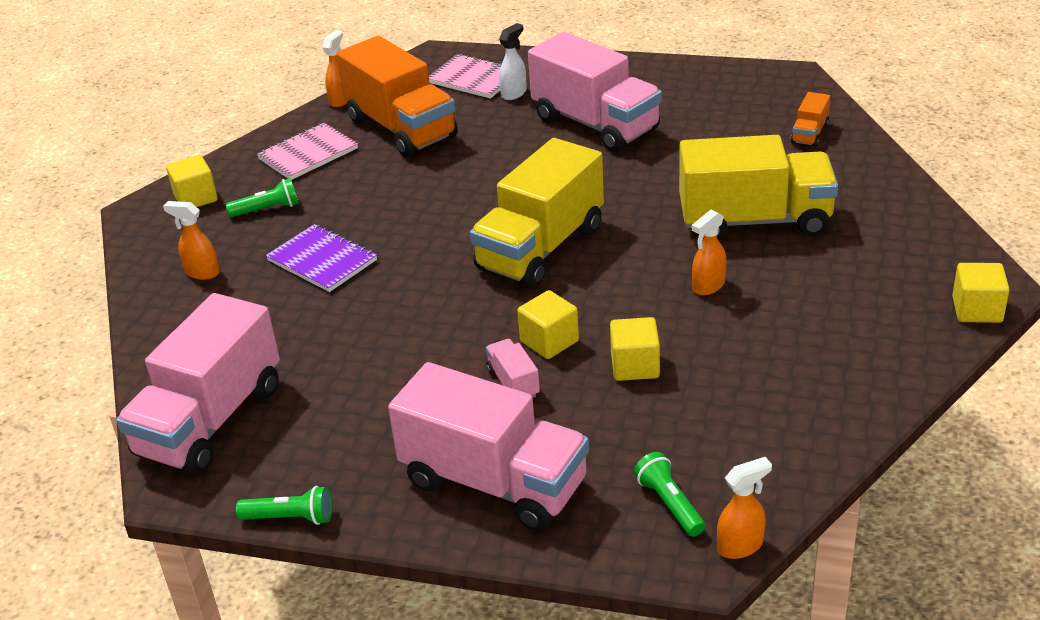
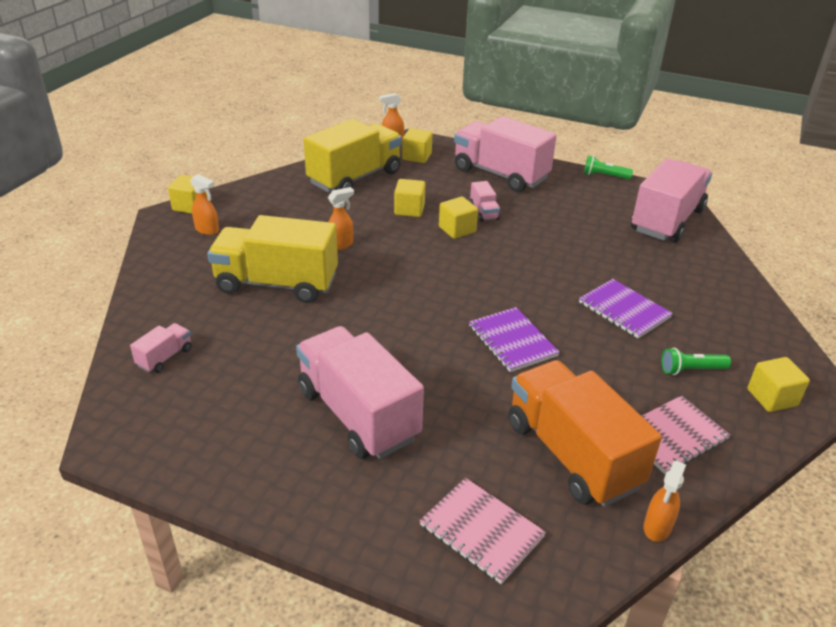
camera: 175 degrees left, 0 degrees up
orange spray bottle [163,201,220,280] -> orange spray bottle moved to [190,174,219,235]
yellow truck [470,138,604,288] -> yellow truck moved to [303,119,402,193]
white spray bottle [499,23,527,100] -> none
green flashlight [634,452,705,537] -> yellow cube [402,128,432,163]
orange truck [791,92,830,147] -> pink truck [130,323,192,373]
none -> purple notebook [469,307,560,372]

